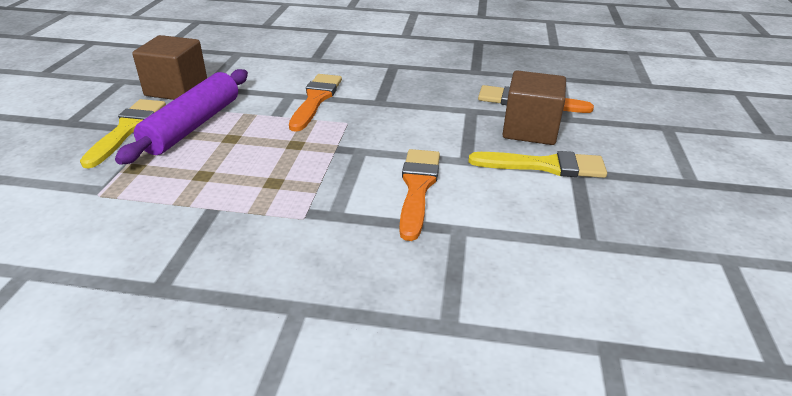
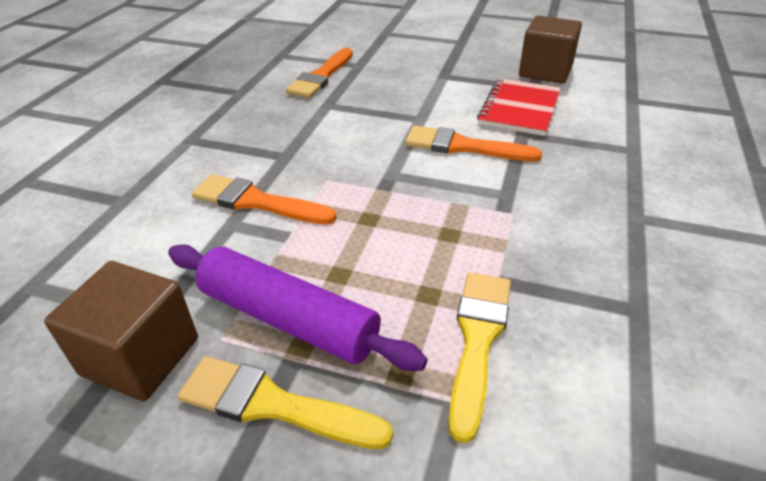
camera: 80 degrees left, 5 degrees up
yellow brush [469,151,607,178] -> yellow brush moved to [448,272,511,443]
brown cube [502,70,566,145] -> brown cube moved to [519,16,582,84]
none -> red notebook [477,78,561,136]

